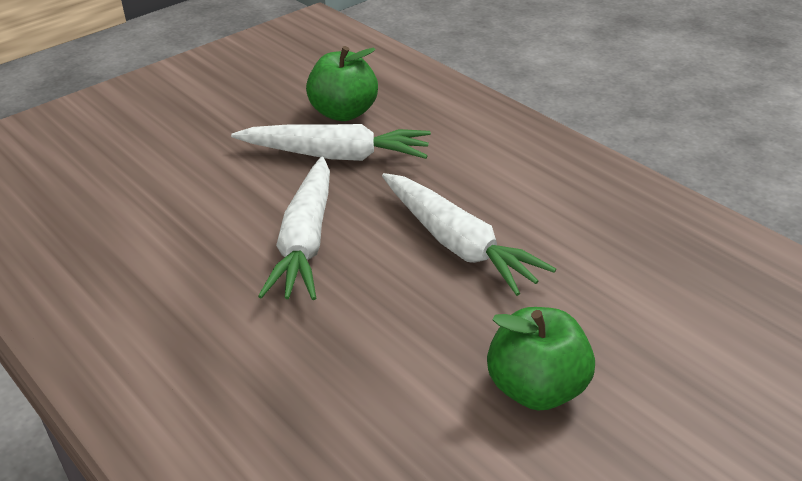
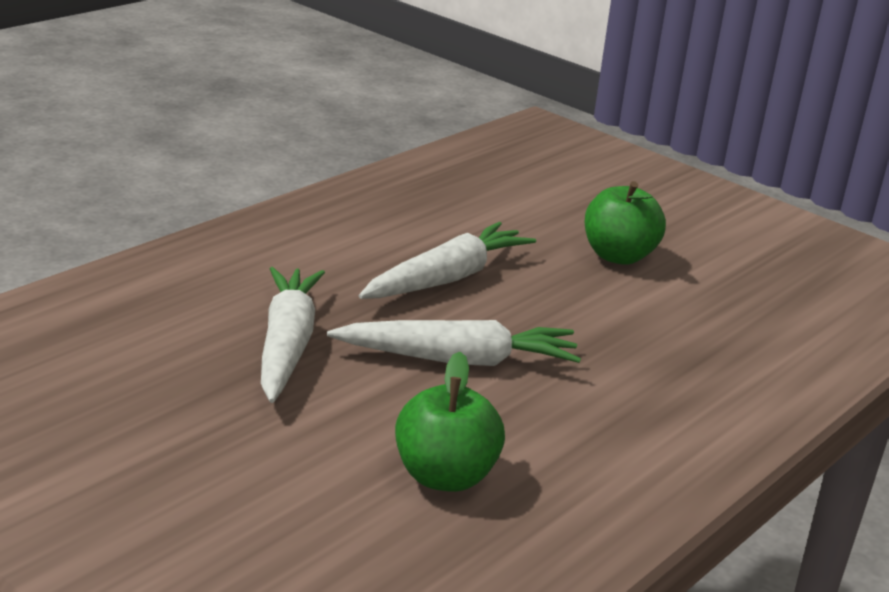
camera: 100 degrees left, 10 degrees down
green apple [306,46,378,121] -> green apple moved to [395,352,505,492]

